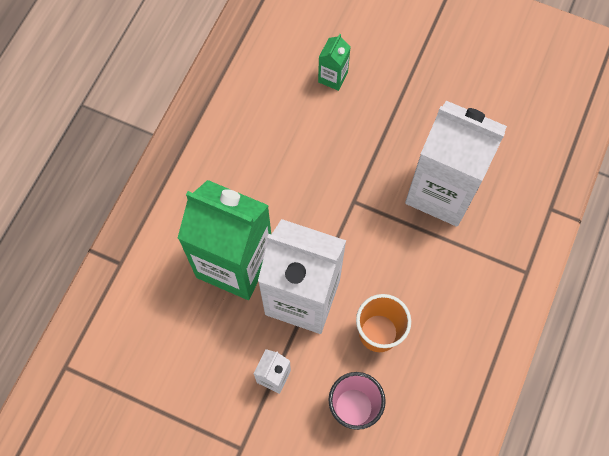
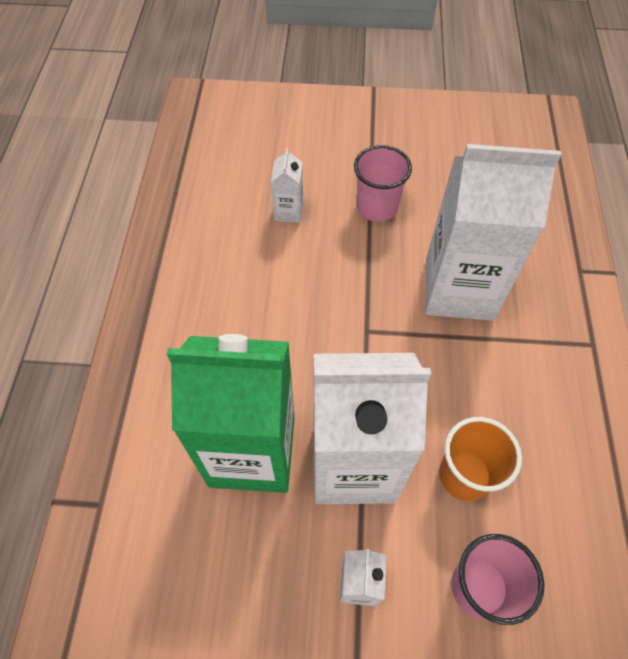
camera: 20 degrees left, 10 degrees down
green carton [318,34,350,91] -> white carton [271,148,303,223]
none -> pink cup [354,145,412,222]

